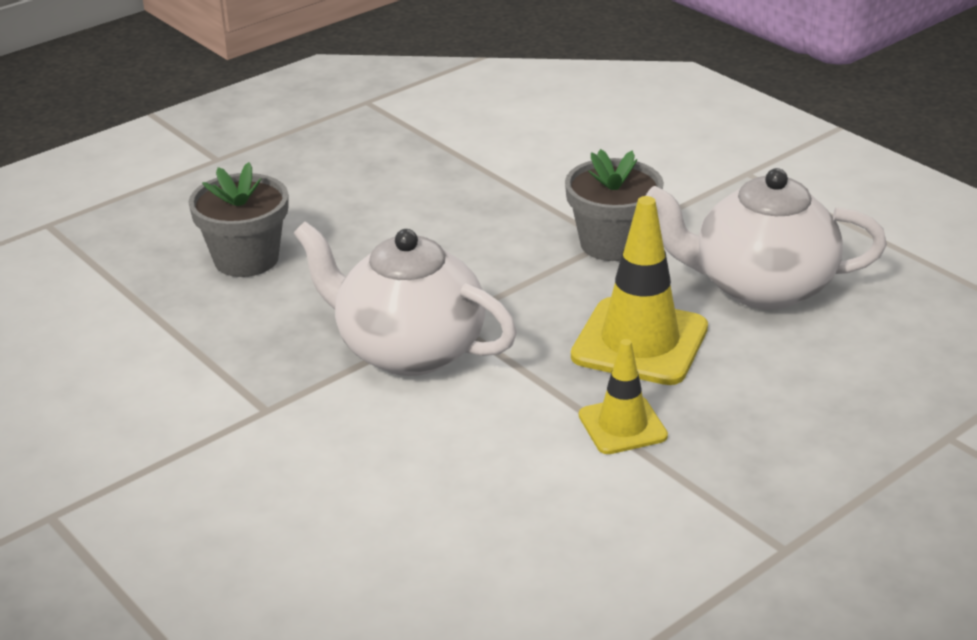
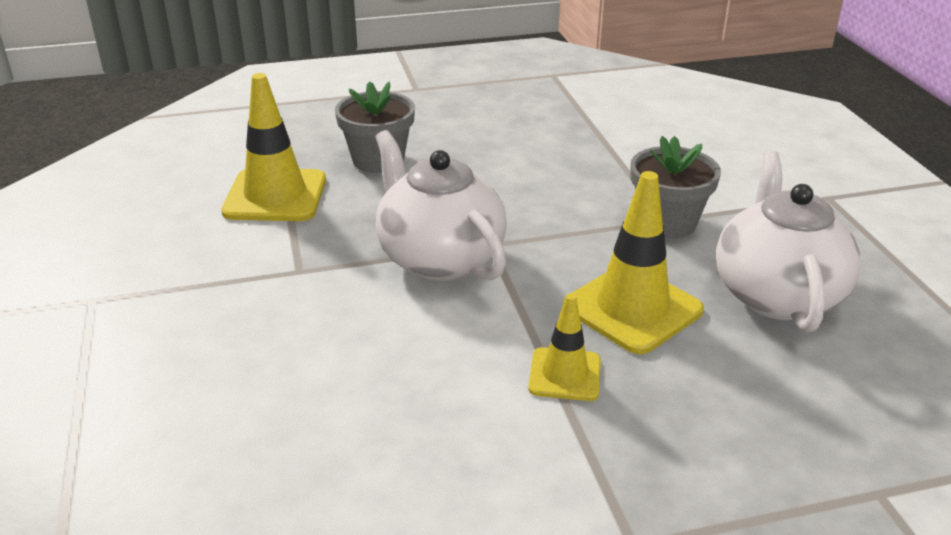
camera: 25 degrees right, 0 degrees up
white teapot [646,168,887,310] -> white teapot turned 60 degrees clockwise [716,151,861,333]
none -> yellow traffic cone [221,73,326,221]

